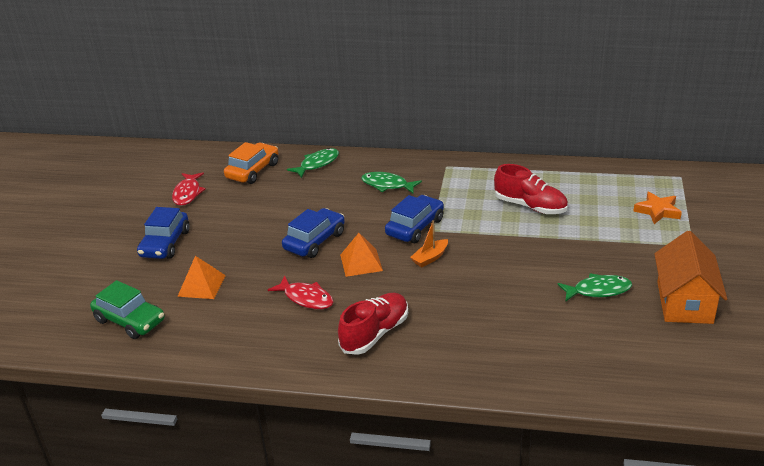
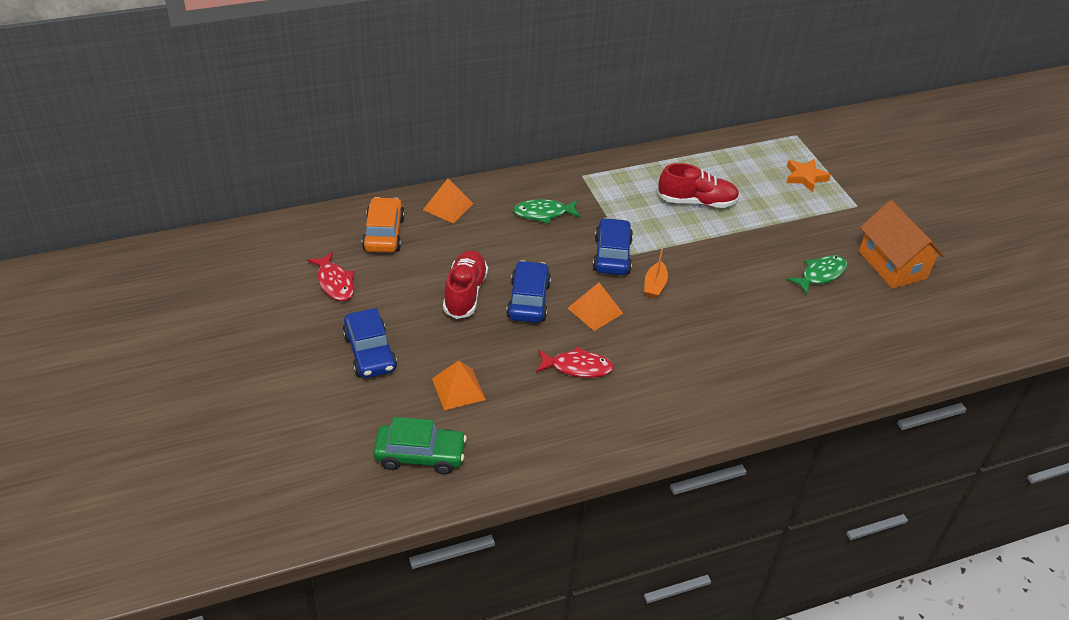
camera: 35 degrees left, 10 degrees up
green fish [287,148,339,178] -> orange pyramid [423,179,473,223]
red shoe [338,293,408,355] -> red shoe moved to [443,250,488,319]

